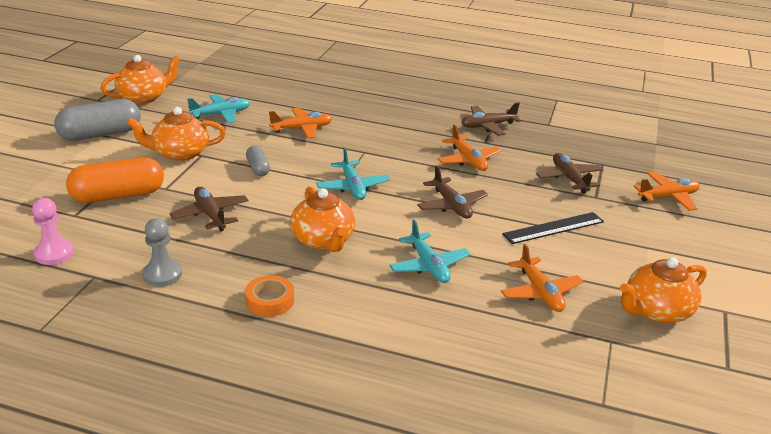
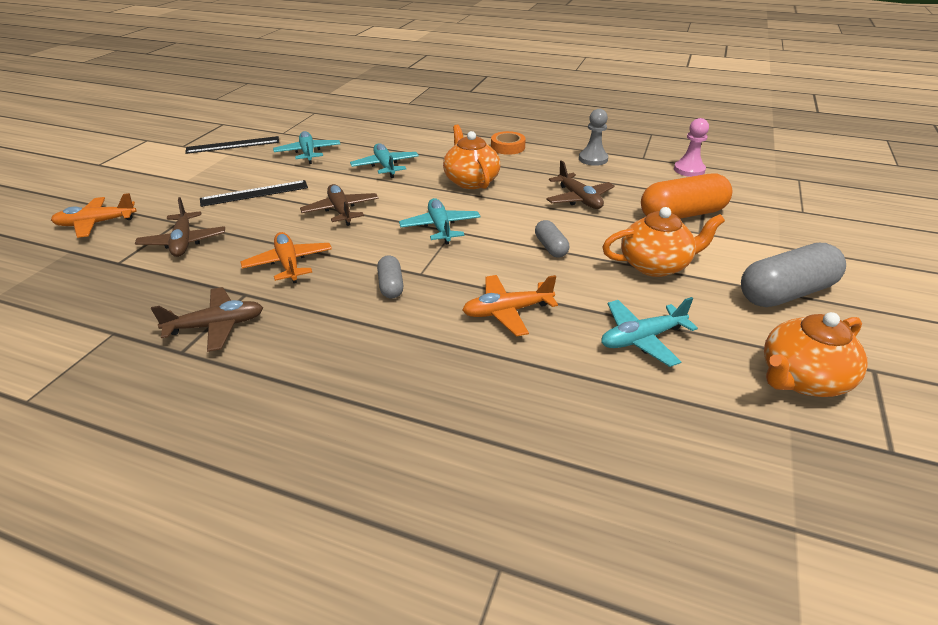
camera: 175 degrees left, 5 degrees up
orange plane [501,244,584,312] -> turquoise plane [273,131,340,164]
orange teapot [620,257,707,323] -> black ruler [185,136,279,154]
none -> grey capsule [377,255,403,299]

